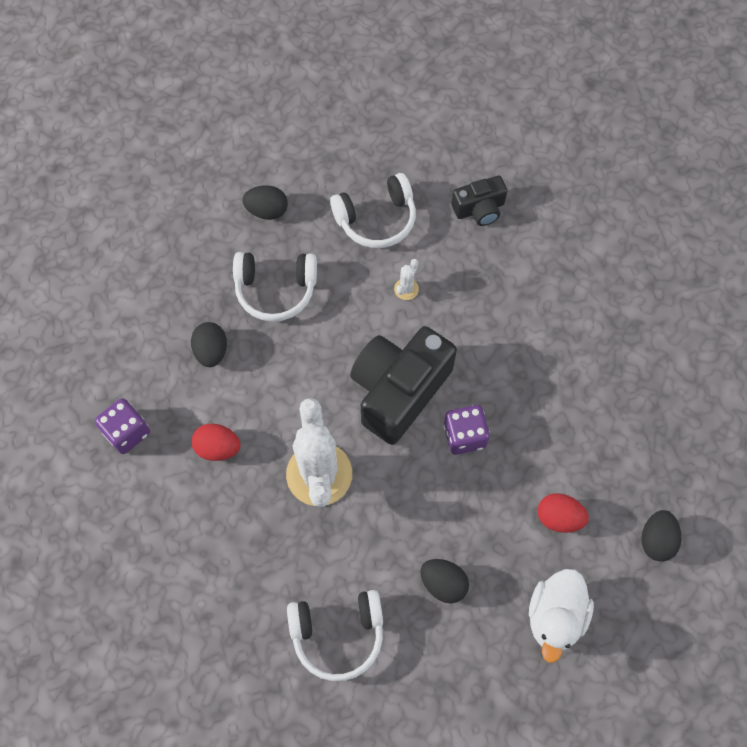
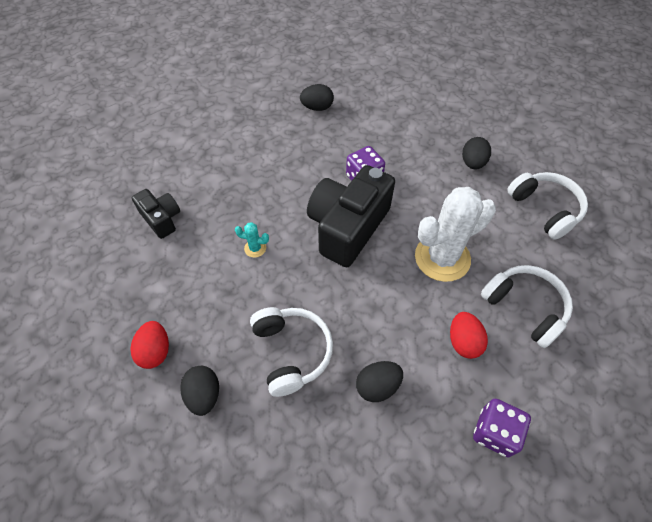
camera: 110 degrees left, 10 degrees down
white headphones [330,173,416,248] -> white headphones moved to [481,265,573,348]
black camera [350,326,457,445] -> black camera turned 105 degrees clockwise [307,165,395,267]
white cactus [394,259,419,300] -> turquoise cactus [235,222,269,258]
white duck [529,569,594,663] -> none
red egg [538,493,589,533] -> red egg moved to [130,321,169,369]
black egg [641,510,681,562] -> black egg moved to [300,84,334,111]

